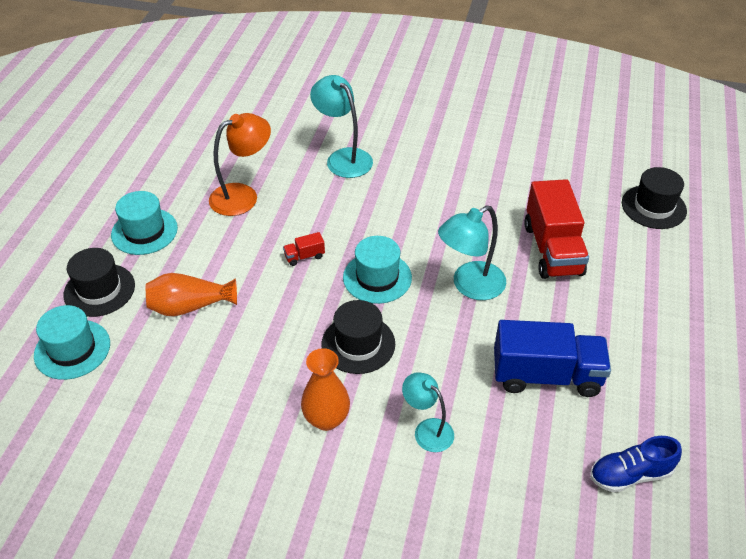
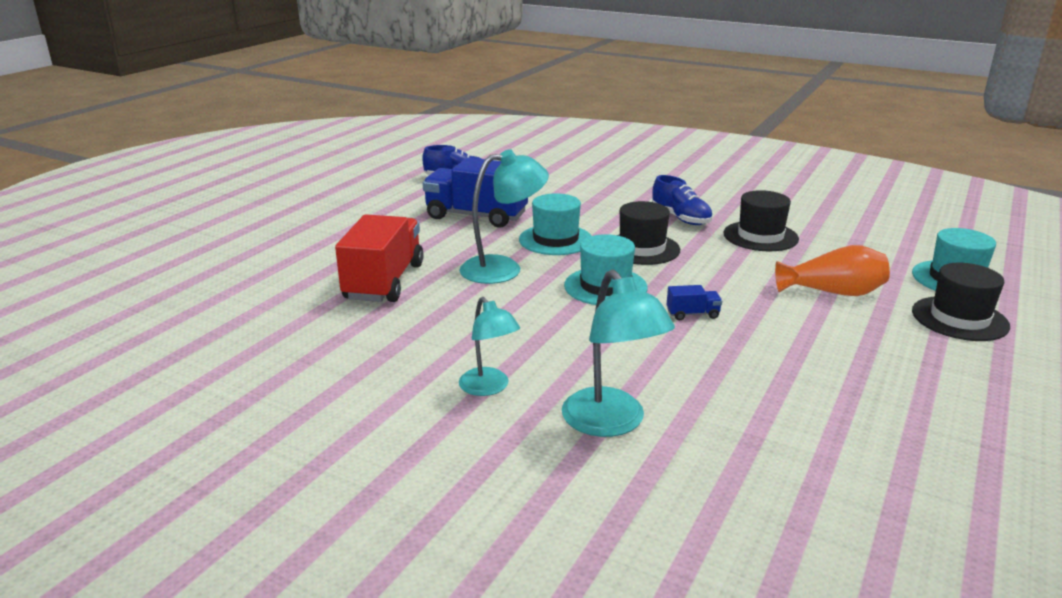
camera: 165 degrees left, 20 degrees down
turquoise hat [111,191,178,255] -> turquoise hat moved to [519,193,591,255]
orange lamp [209,113,271,216] -> none
red truck [283,232,325,266] -> blue truck [666,285,722,320]
orange vase [301,348,350,431] -> blue shoe [652,175,713,225]
turquoise lamp [402,372,454,452] -> turquoise lamp moved to [459,297,520,396]
black hat [622,167,687,229] -> black hat moved to [723,190,799,251]

